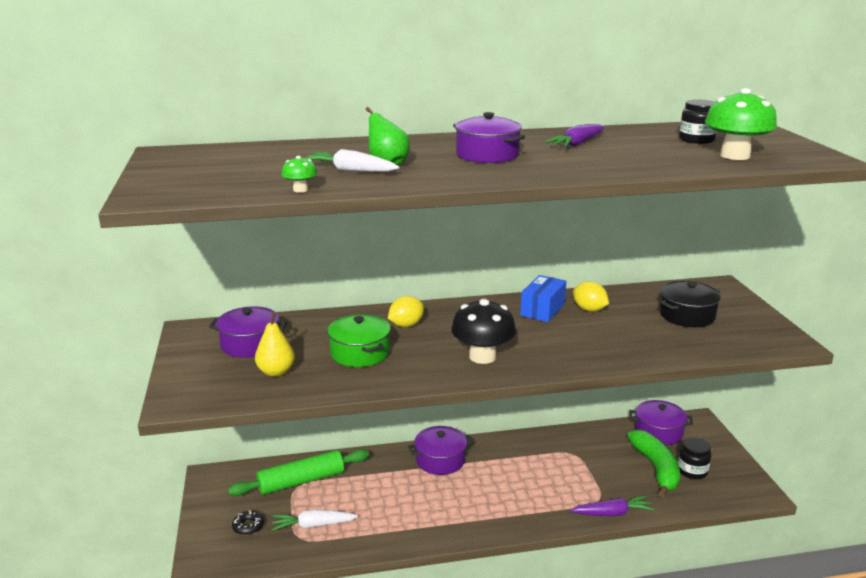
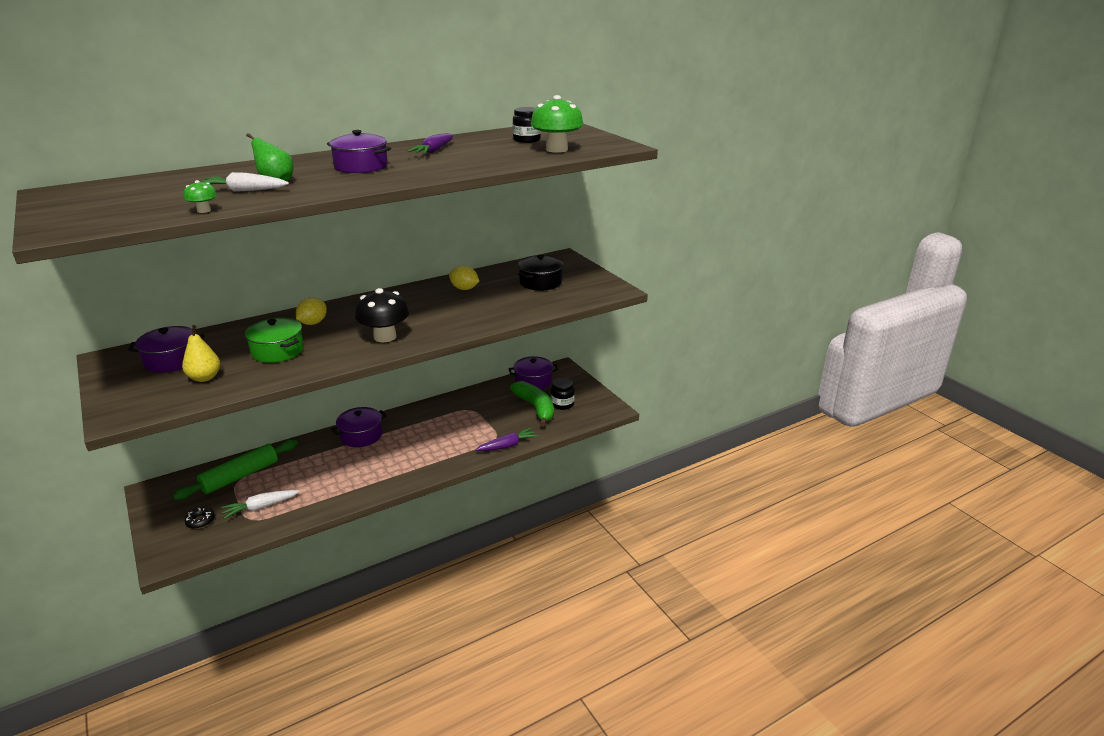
camera: 20 degrees left, 5 degrees up
blue box [520,275,566,322] -> none

